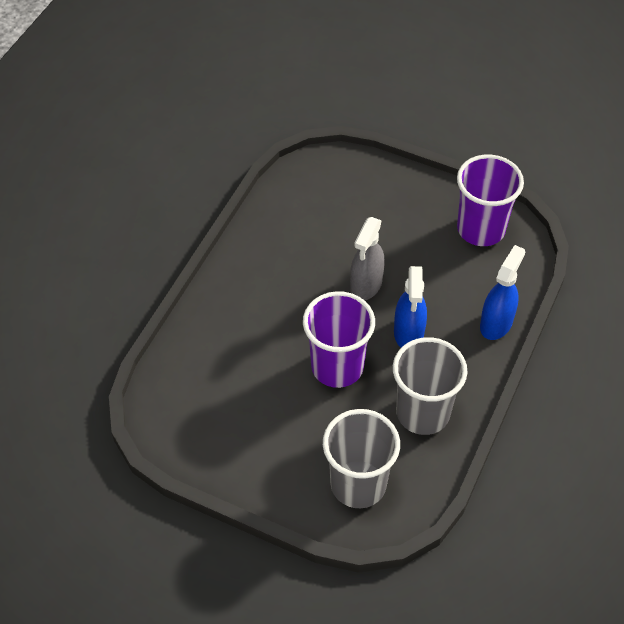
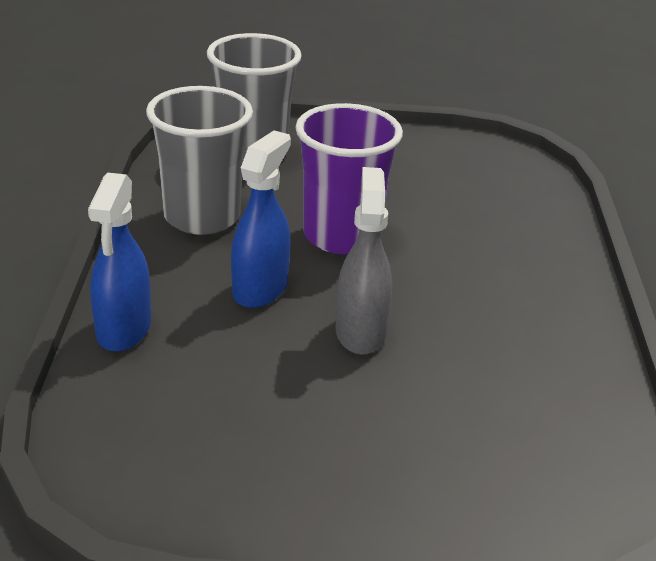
camera: 155 degrees right, 20 degrees down
blue spray bottle [394,266,427,348] -> blue spray bottle turned 45 degrees clockwise [231,130,291,308]
purple cup [457,155,524,246] -> none

